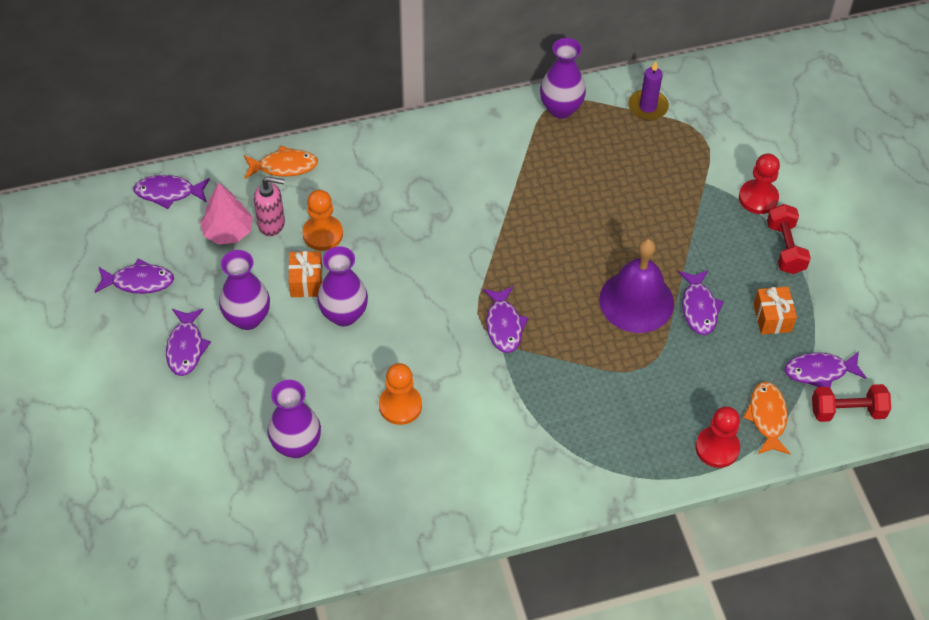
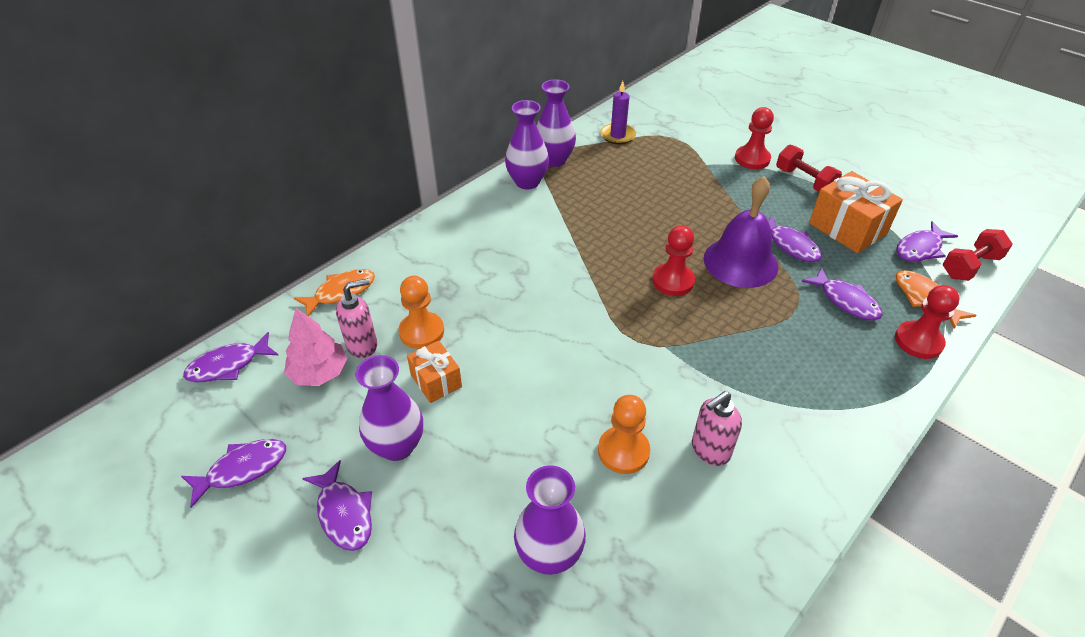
camera: 30 degrees left, 10 degrees down
purple vase [317,246,368,326] -> purple vase moved to [505,100,549,190]
purple fish [483,286,528,353] -> purple fish moved to [801,267,882,321]
orange gift [753,287,797,335] -> orange gift [809,171,903,253], size x1.69
none -> red pawn [652,225,695,296]
none -> pink soap dispenser [692,391,742,466]

